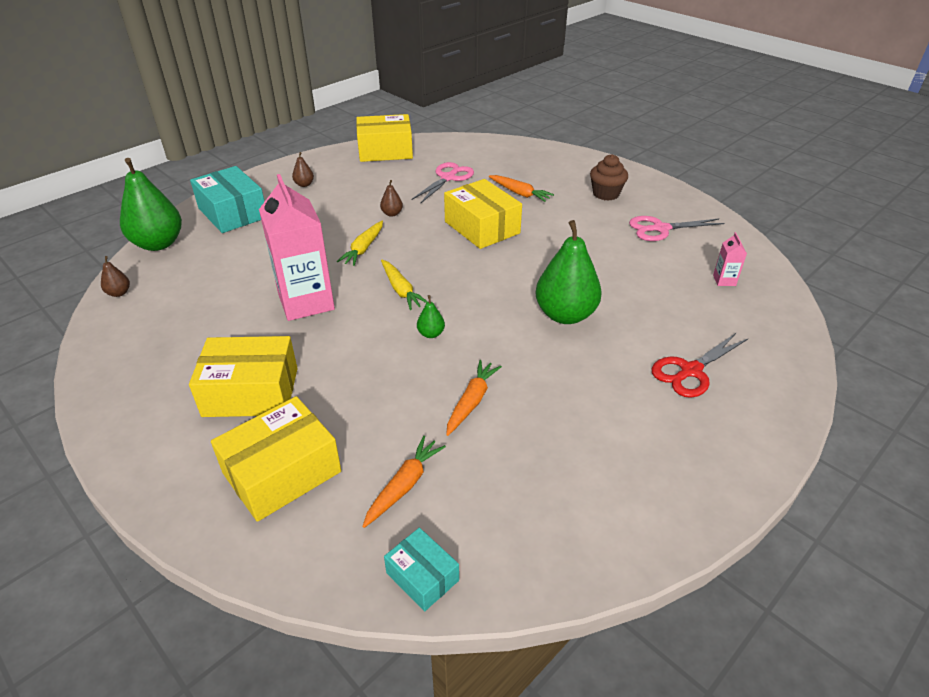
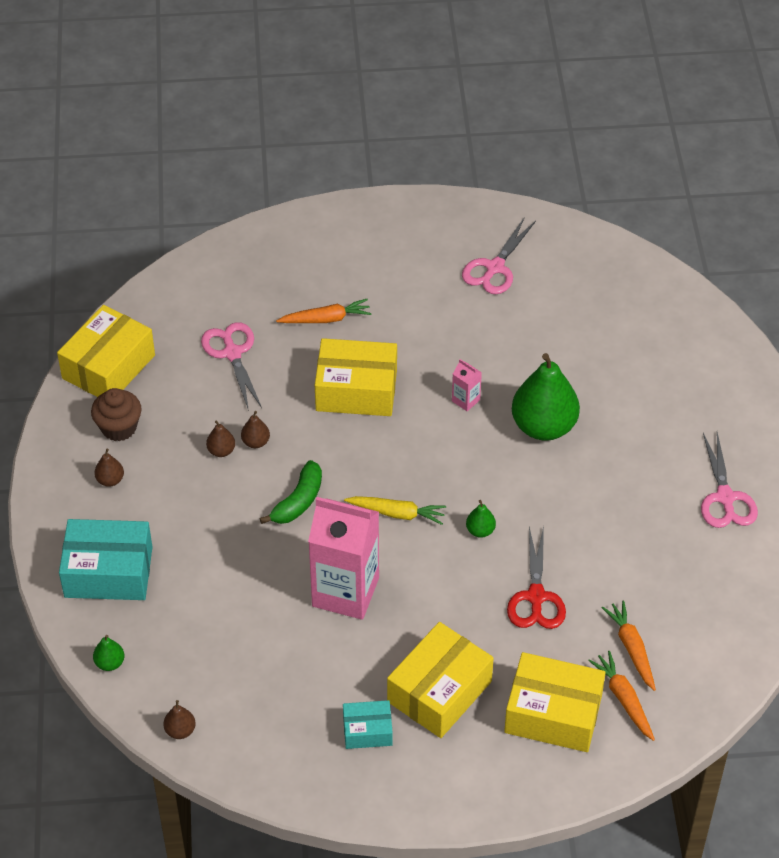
camera: 50 degrees left, 10 degrees up
green pear [120,158,182,251] -> green pear [93,635,124,671], size x0.43
yellow box [211,396,341,522] -> yellow box turned 75 degrees counterclockwise [504,652,606,752]
yellow carrot [337,220,383,266] -> green banana [260,460,322,524]
turquoise box [384,528,459,611] -> turquoise box moved to [343,700,393,749]
orange carrot [446,360,502,436] -> orange carrot moved to [588,651,655,741]
brown cupcake [590,154,628,201] -> brown cupcake moved to [91,388,142,441]
red scissors [651,333,749,398] -> red scissors moved to [507,526,566,629]
pink carton [713,232,747,286] -> pink carton moved to [452,359,482,411]
none -> brown pear [206,420,235,457]
none -> pink scissors [701,432,758,528]

